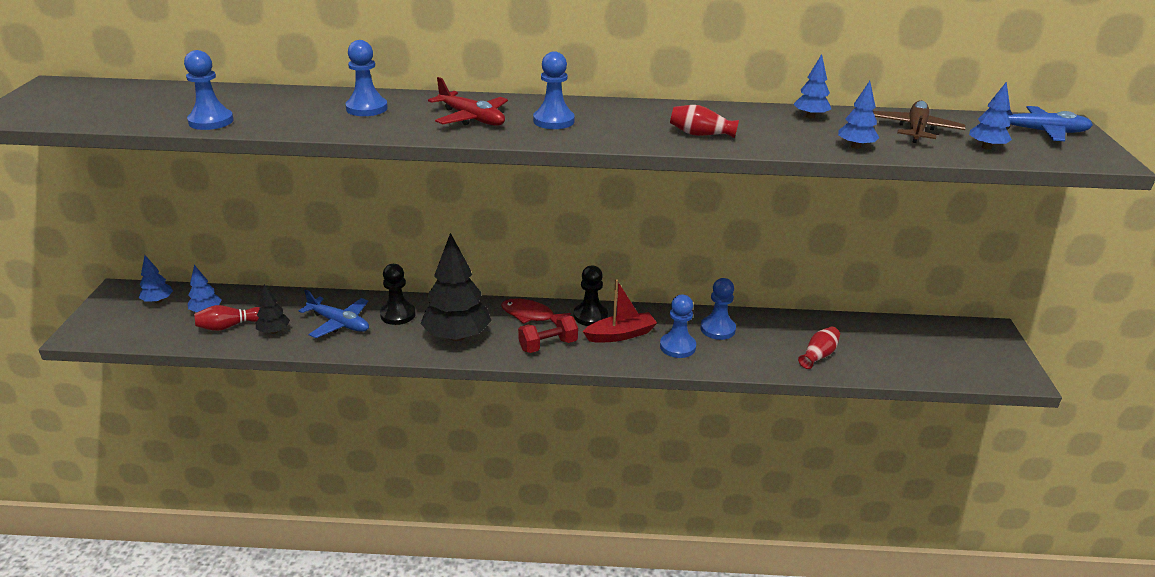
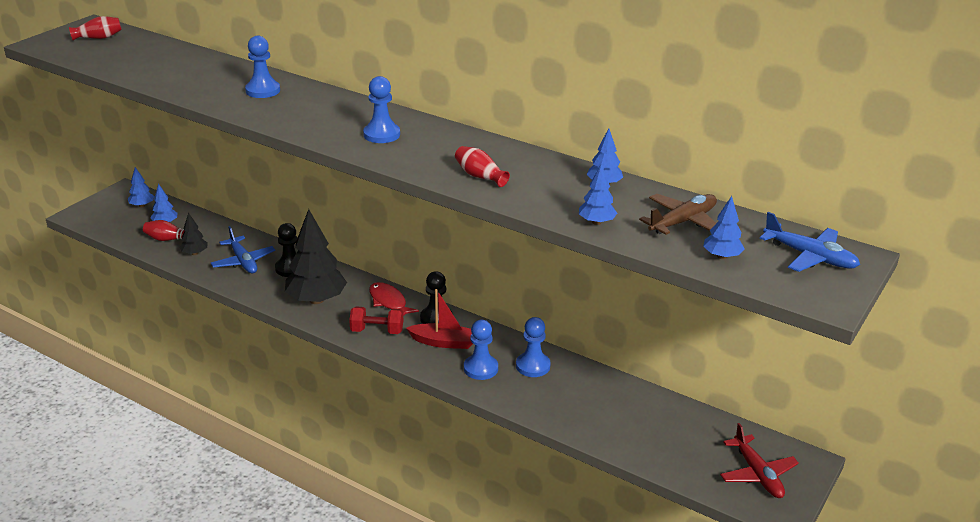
camera: 30 degrees right, 0 degrees up
blue pawn [184,50,234,130] -> none
red plane [428,77,508,126] -> red plane moved to [720,423,799,498]
red vase [798,327,840,369] -> red vase moved to [69,16,122,40]

